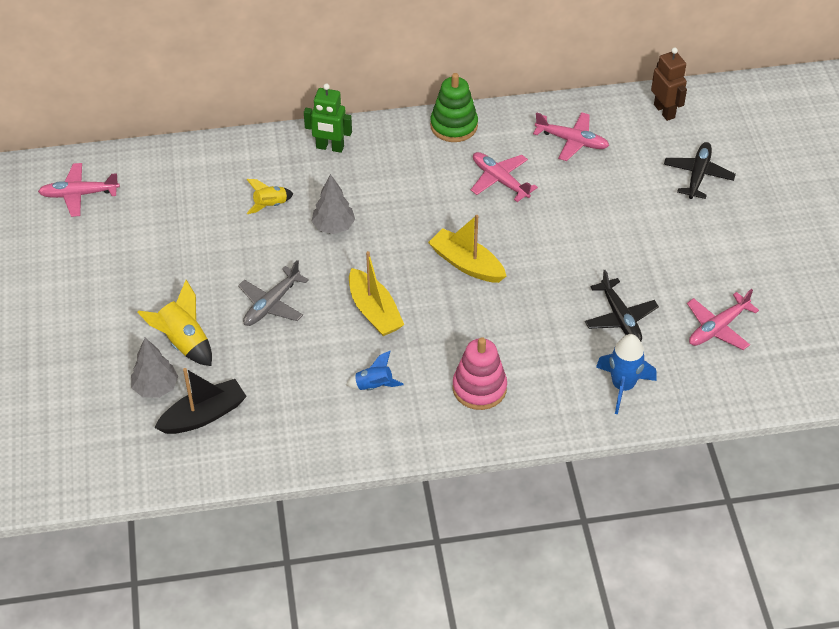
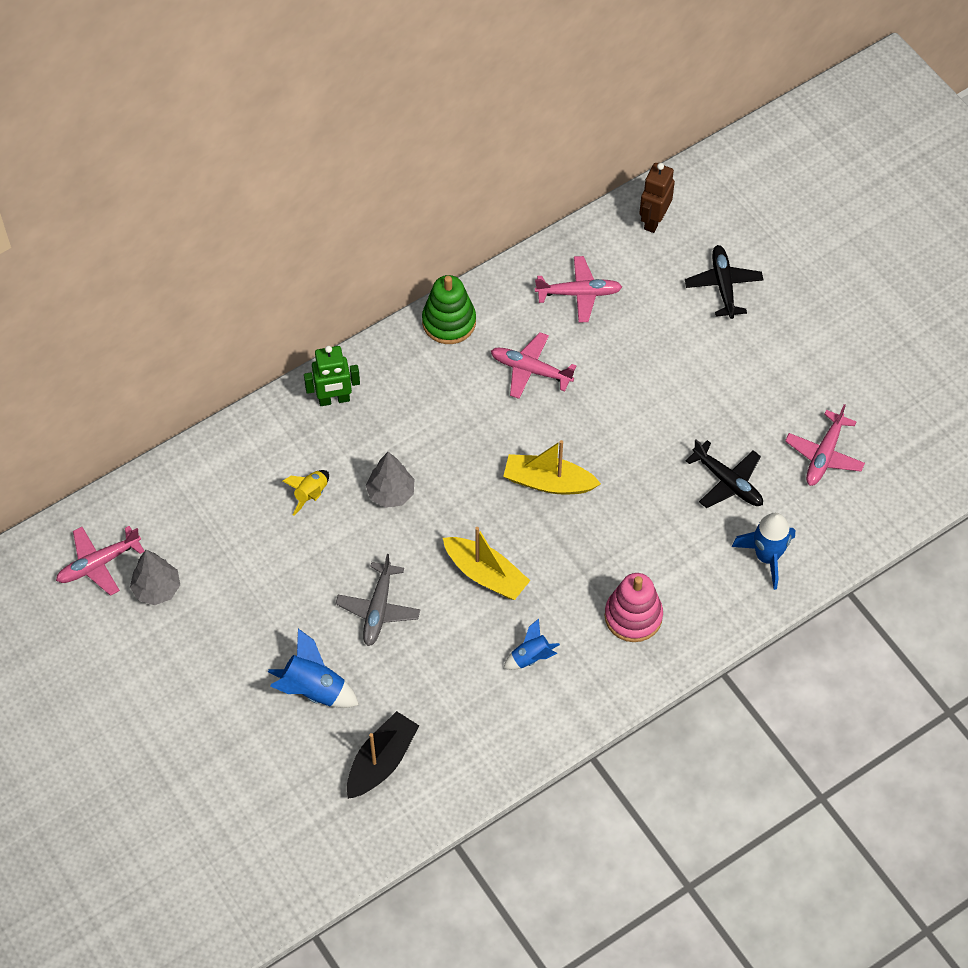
camera: 25 degrees left, 10 degrees up
grey tree [131,338,178,398] -> grey tree moved to [130,550,180,605]
yellow rocket [137,280,212,366] -> blue rocket [268,629,359,708]
brown robot [651,47,687,121] -> brown robot turned 105 degrees counterclockwise [639,163,675,233]

